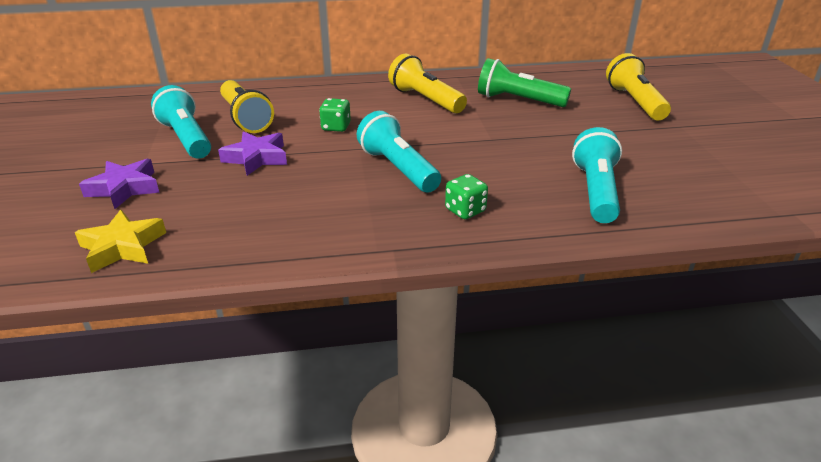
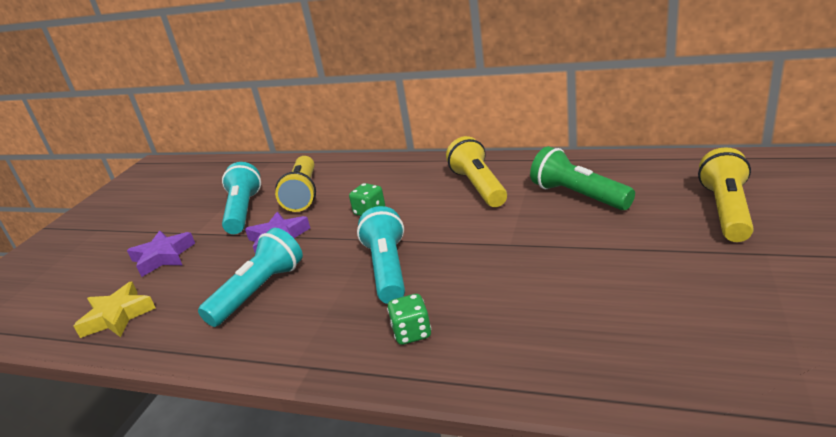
camera: 30 degrees right, 5 degrees down
turquoise flashlight [572,127,622,223] -> turquoise flashlight moved to [198,228,303,327]

